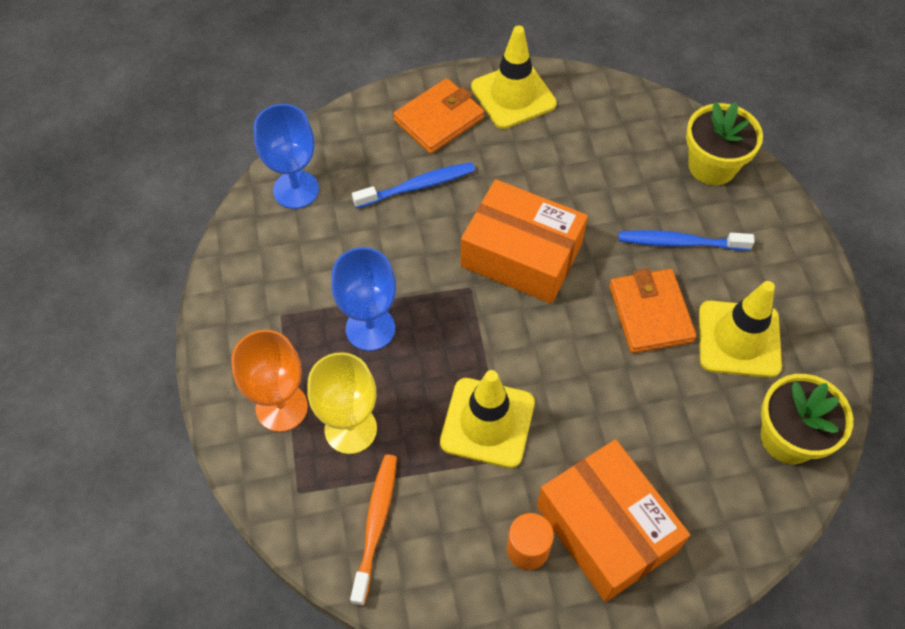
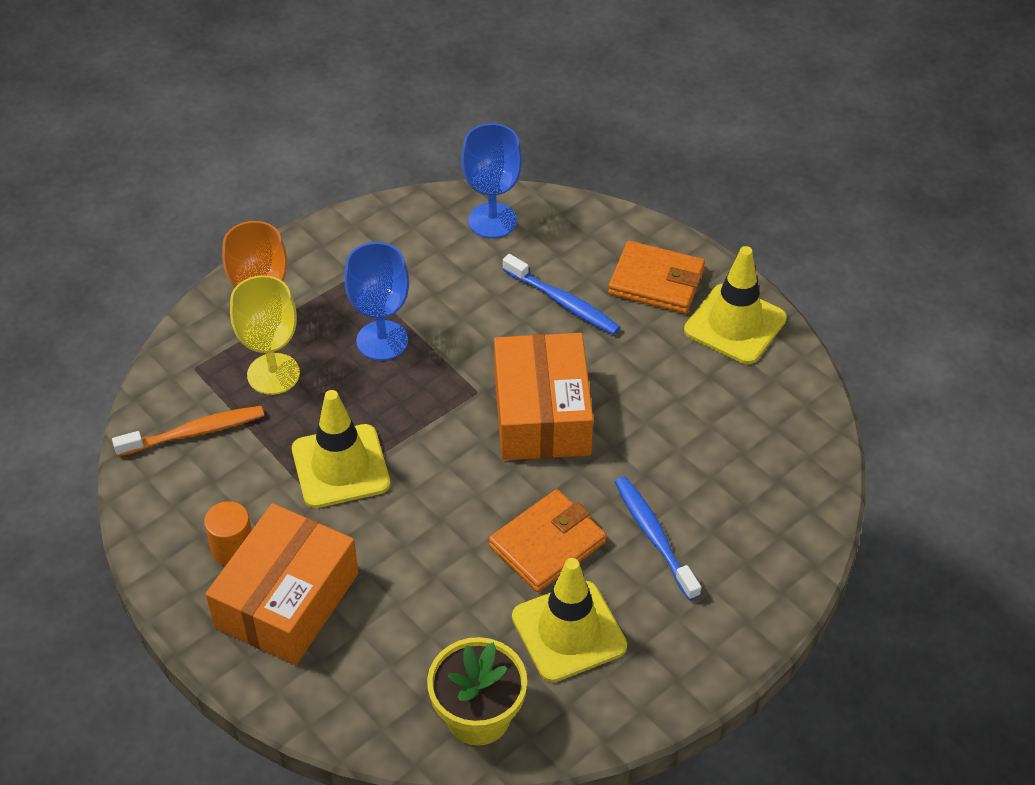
camera: 60 degrees right, 10 degrees down
yellow flower pot [686,102,763,185] -> none

